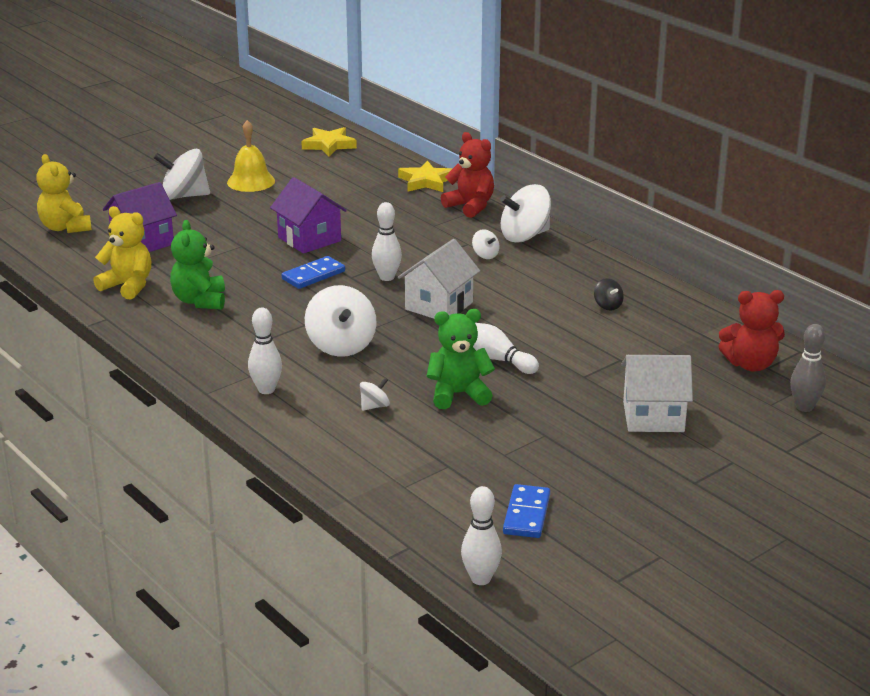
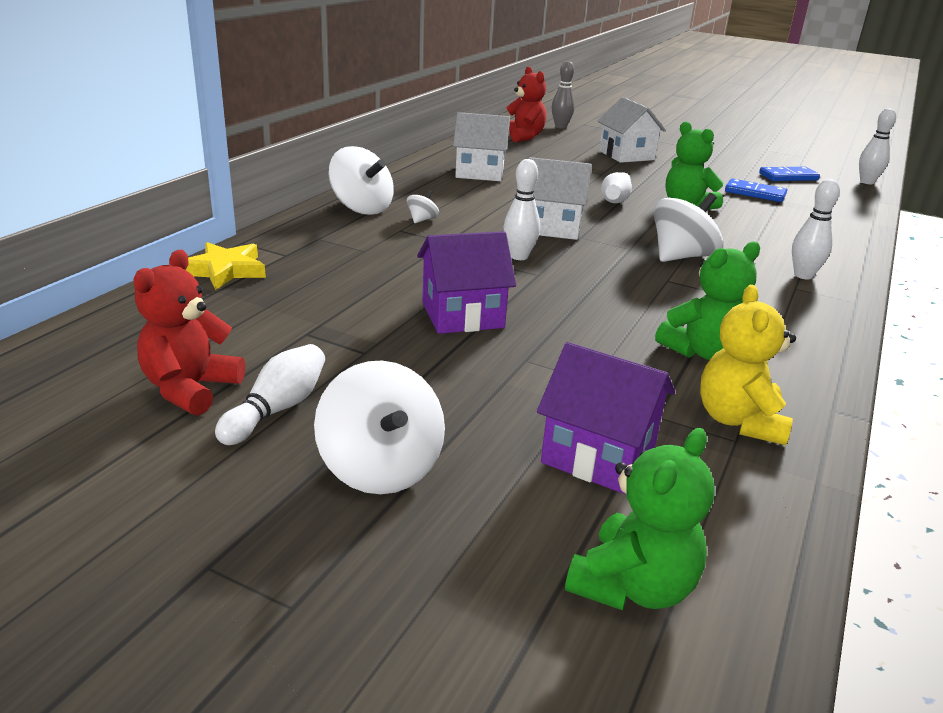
camera: 115 degrees left, 0 degrees up
yellow teddy bear [36,154,92,233] -> green teddy bear [565,428,715,610]
yellow bell [227,120,275,192] -> white bowling pin [215,344,325,445]
purple house [270,177,347,254] -> purple house turned 45 degrees clockwise [417,231,516,334]
blue domino [282,256,345,289] -> blue domino moved to [725,178,787,202]
yellow star [301,127,357,157] -> none
white spinning top [360,378,390,411] -> none
red teddy bear [441,132,494,218] -> red teddy bear moved to [134,250,245,415]
black spinning top [594,278,624,311] -> white house [453,112,510,181]

